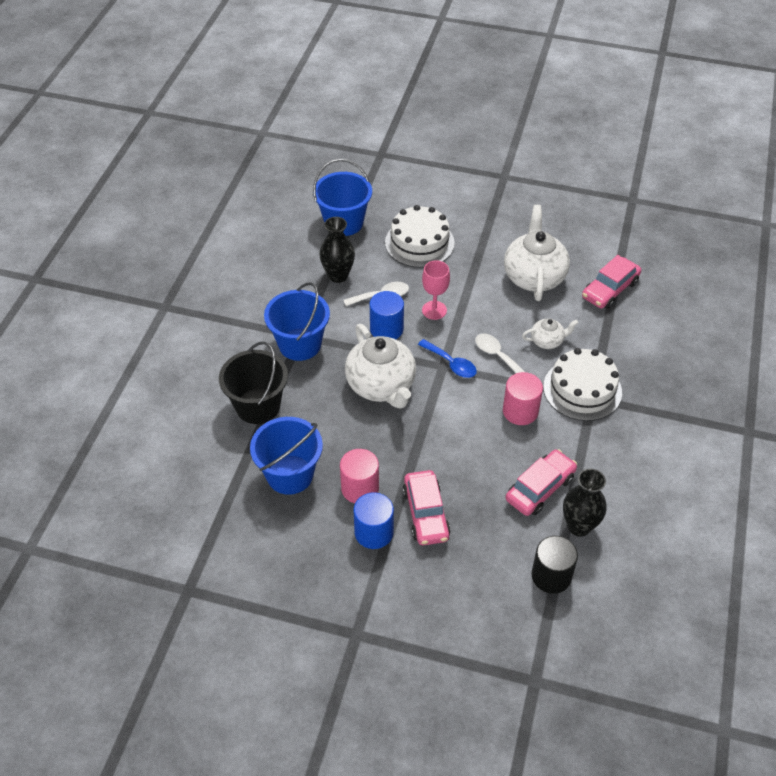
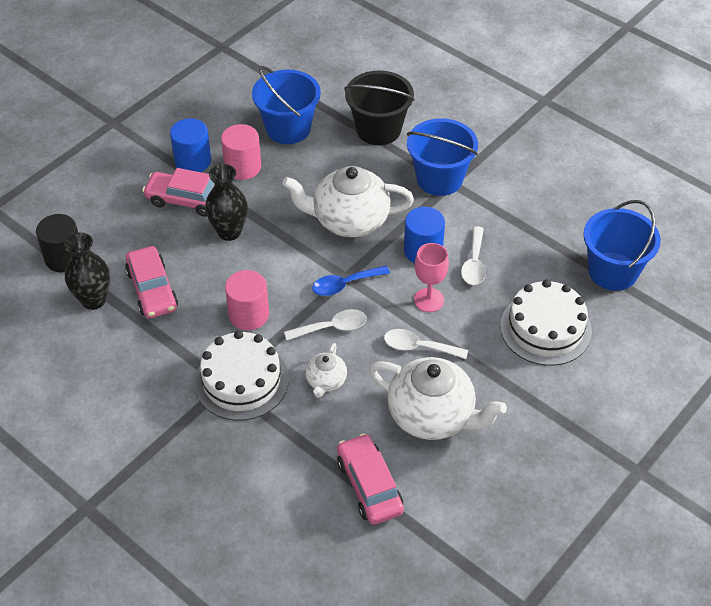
camera: 115 degrees right, 0 degrees up
black vase [319,217,355,283] -> black vase moved to [205,164,248,241]
none -> white spoon [384,329,468,359]

